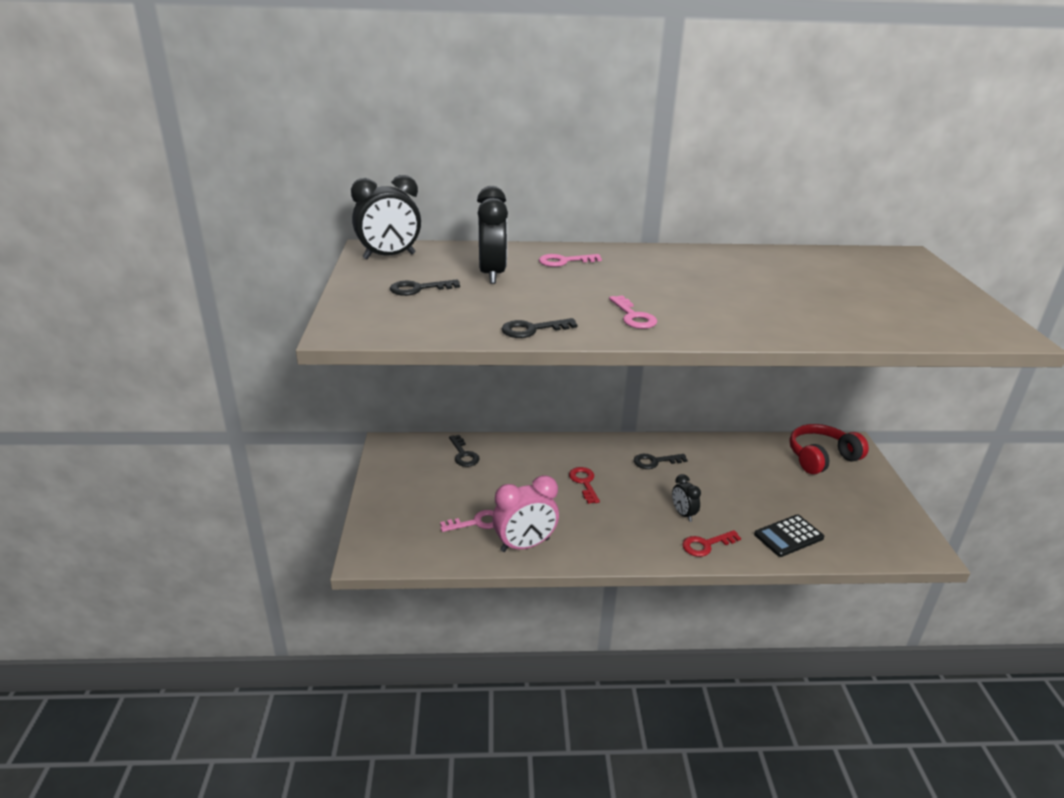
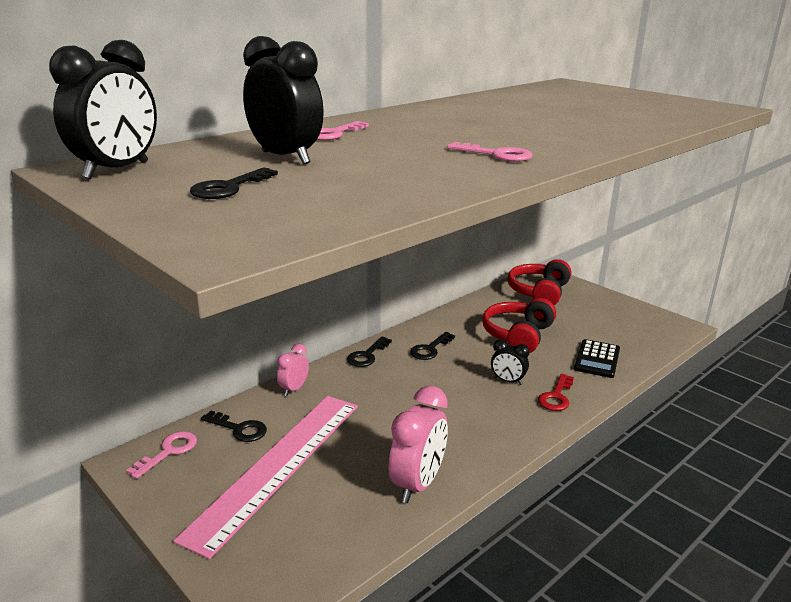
camera: 40 degrees left, 5 degrees down
pink key [440,510,494,532] -> pink key moved to [126,431,197,479]
black key [502,318,577,338] -> black key moved to [347,336,392,367]
red key [569,467,600,504] -> none
none -> pink ruler [173,396,358,559]
none -> pink clock [277,344,309,396]
none -> red headphones [482,298,556,353]

